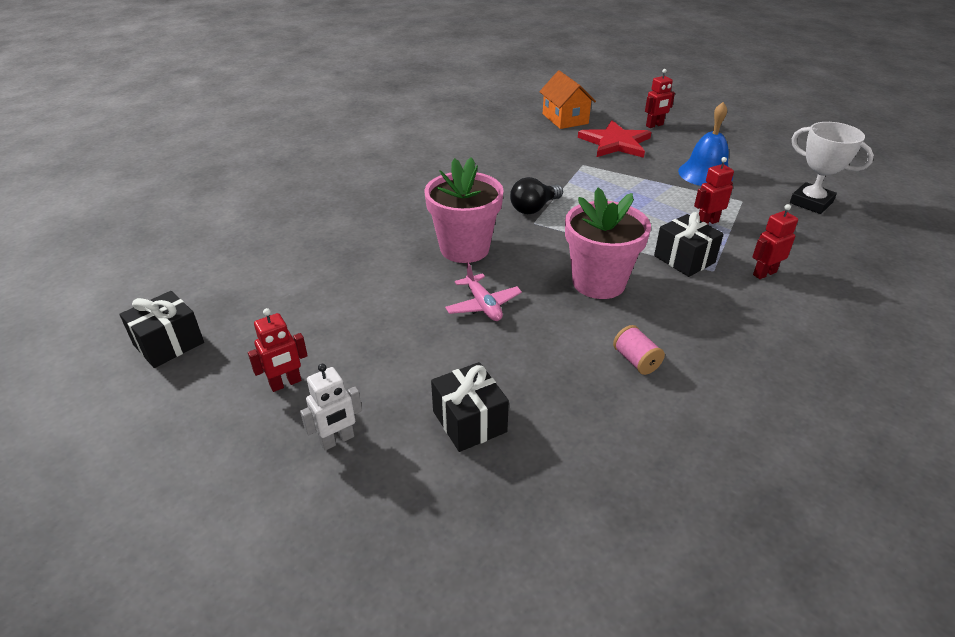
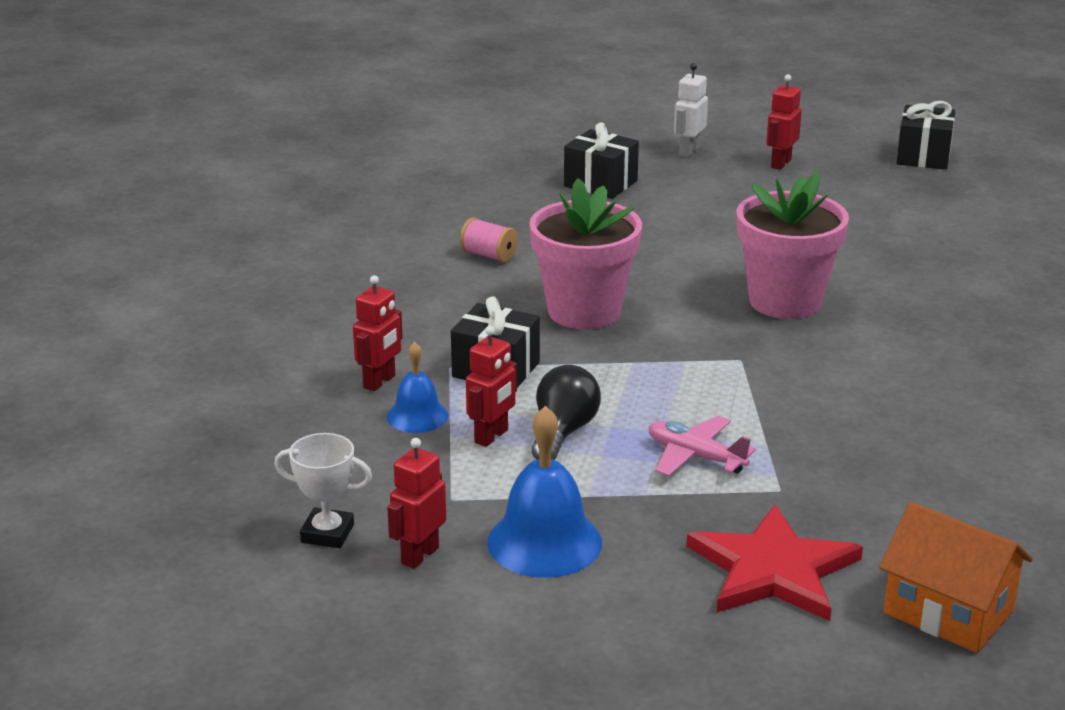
camera: 150 degrees right, 10 degrees down
pink plane [445,262,522,321] -> pink plane moved to [649,416,756,476]
black light bulb [510,177,563,214] -> black light bulb moved to [532,365,601,460]
red robot [645,69,675,128] -> red robot moved to [387,438,446,569]
white trophy [790,122,874,214] -> white trophy [274,433,372,548], size x0.66
none -> blue bell [387,342,448,433]

